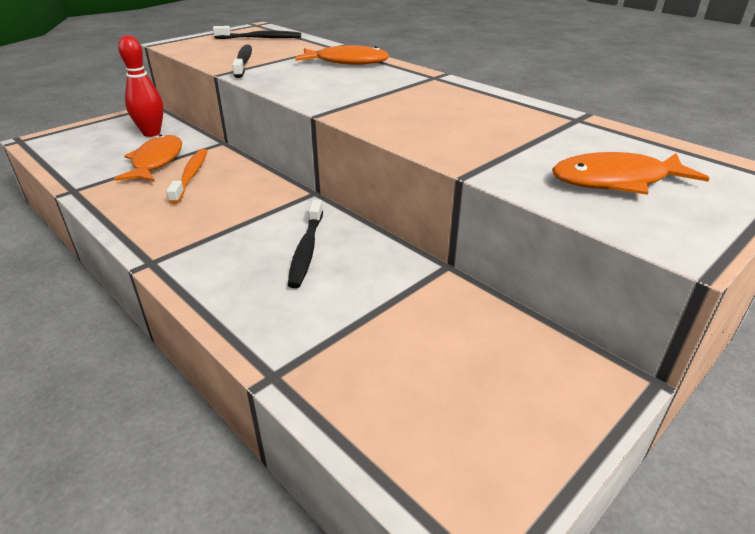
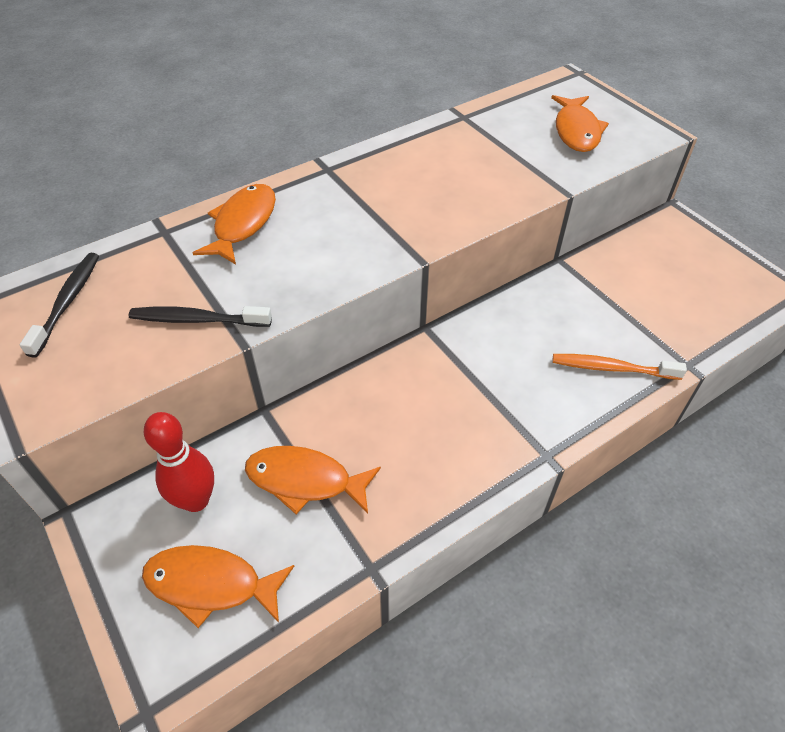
camera: 80 degrees left, 15 degrees up
orange toothbrush [166,149,208,204] -> orange toothbrush moved to [552,354,687,380]
black toothbrush [288,199,323,288] -> none
none -> orange fish [142,545,294,628]

